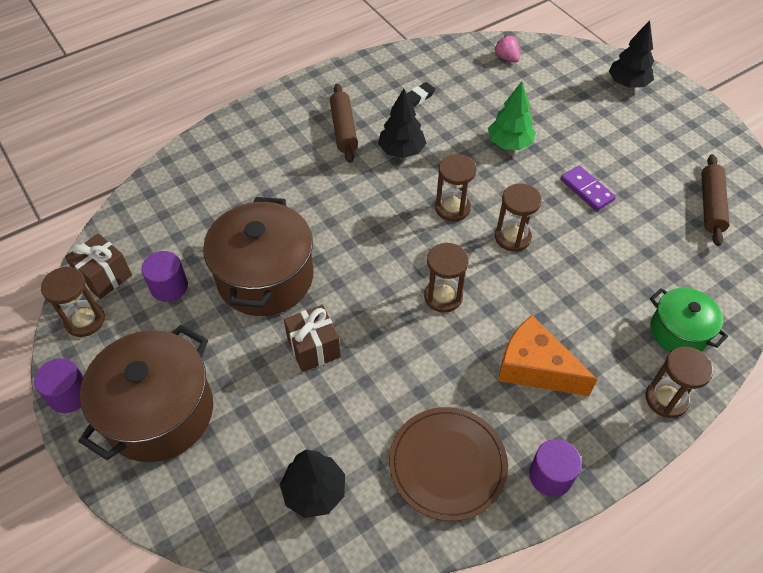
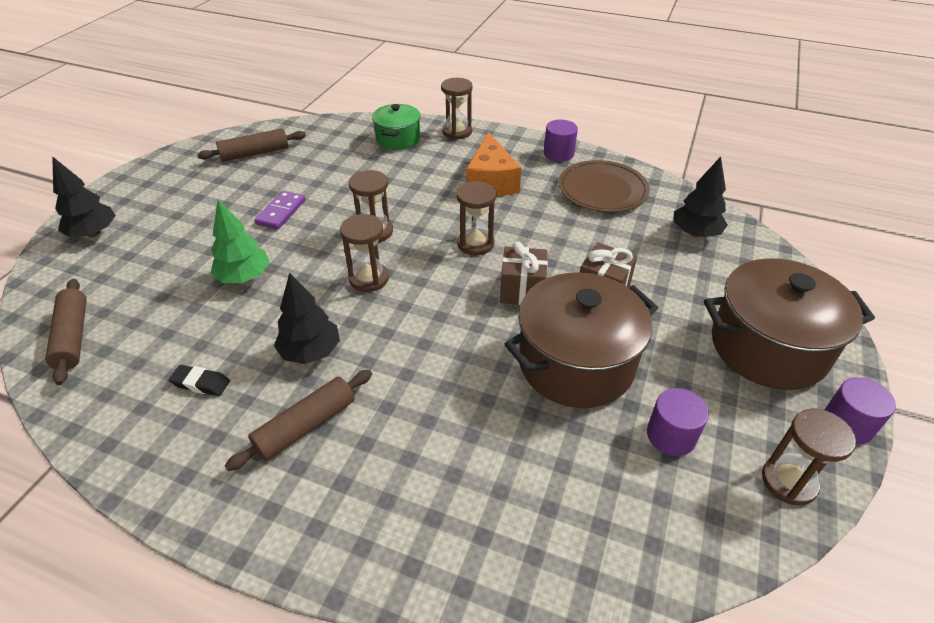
camera: 125 degrees left, 10 degrees down
brown gift [65,233,132,299] -> brown gift moved to [500,242,548,305]
pink strawberry [494,36,520,63] -> brown rolling pin [45,279,87,385]

